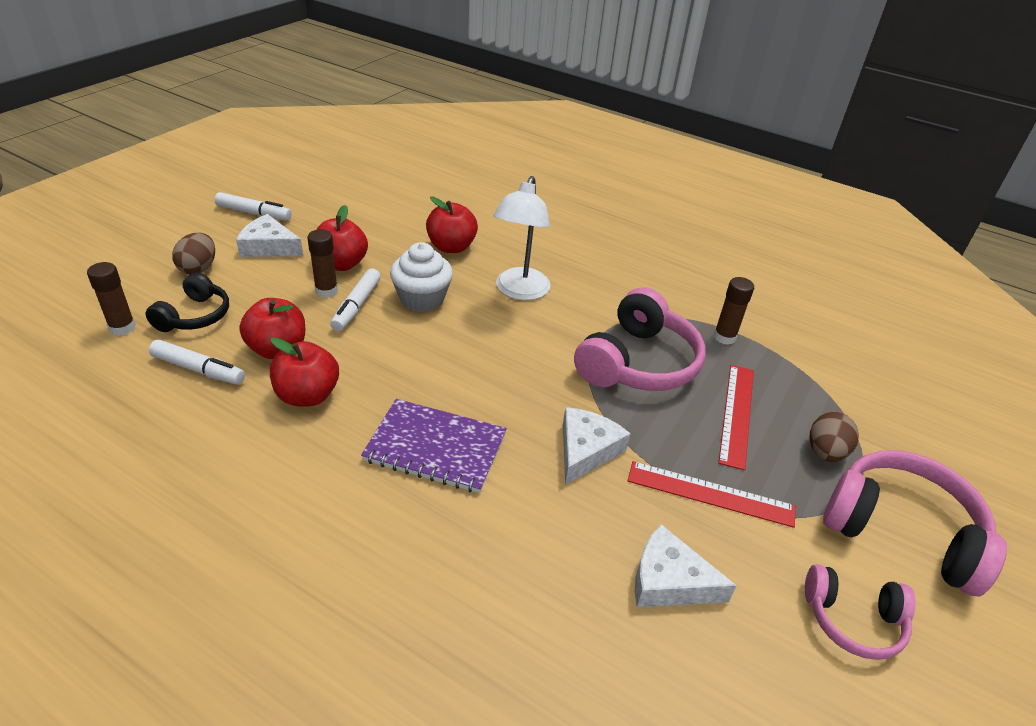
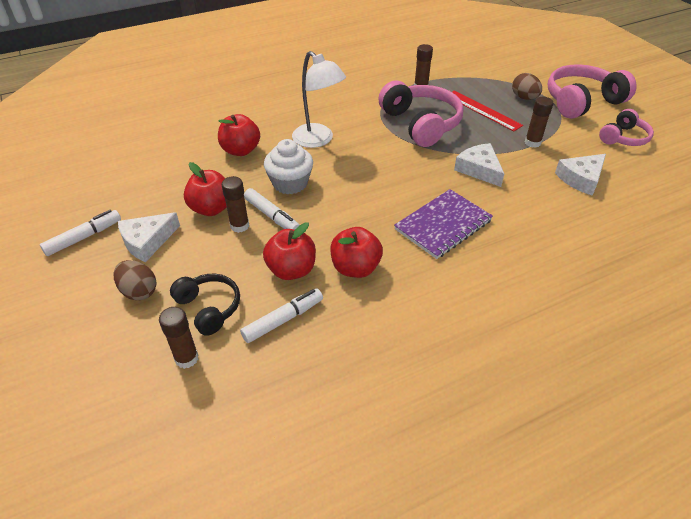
camera: 55 degrees left, 5 degrees up
red ruler [628,461,795,528] -> brown glue stick [525,97,553,148]

